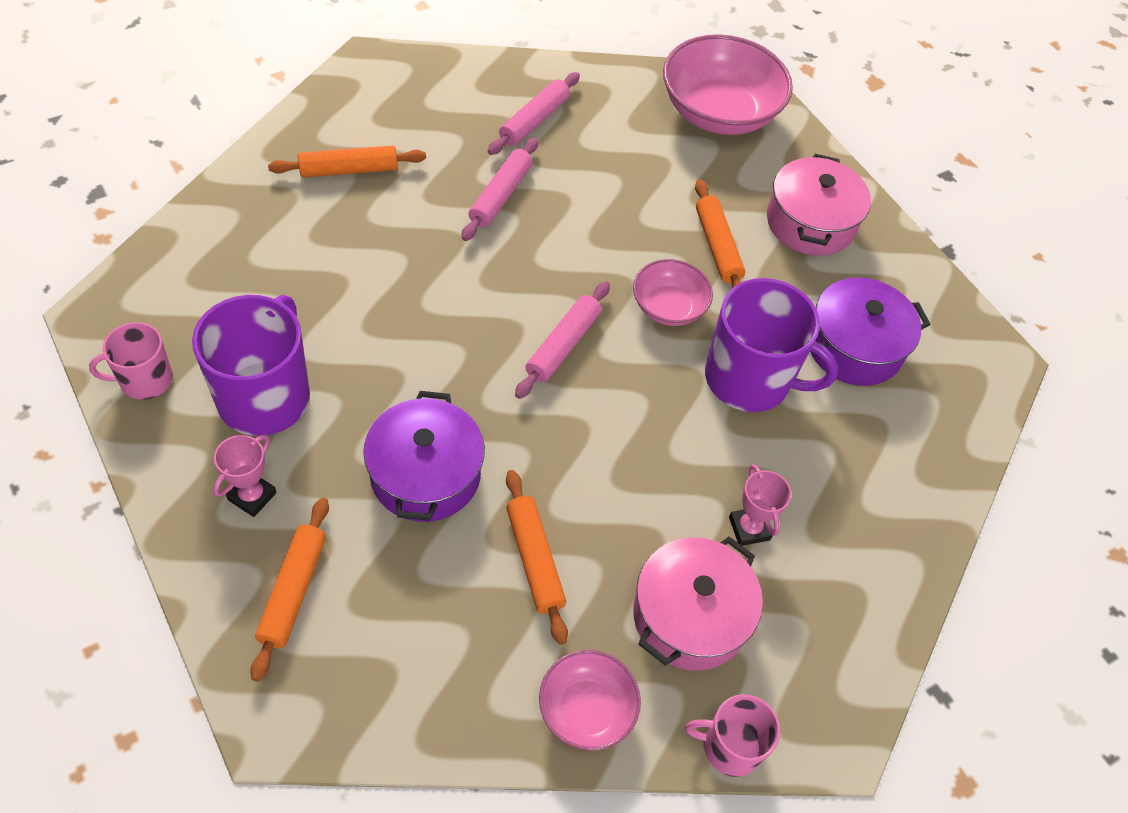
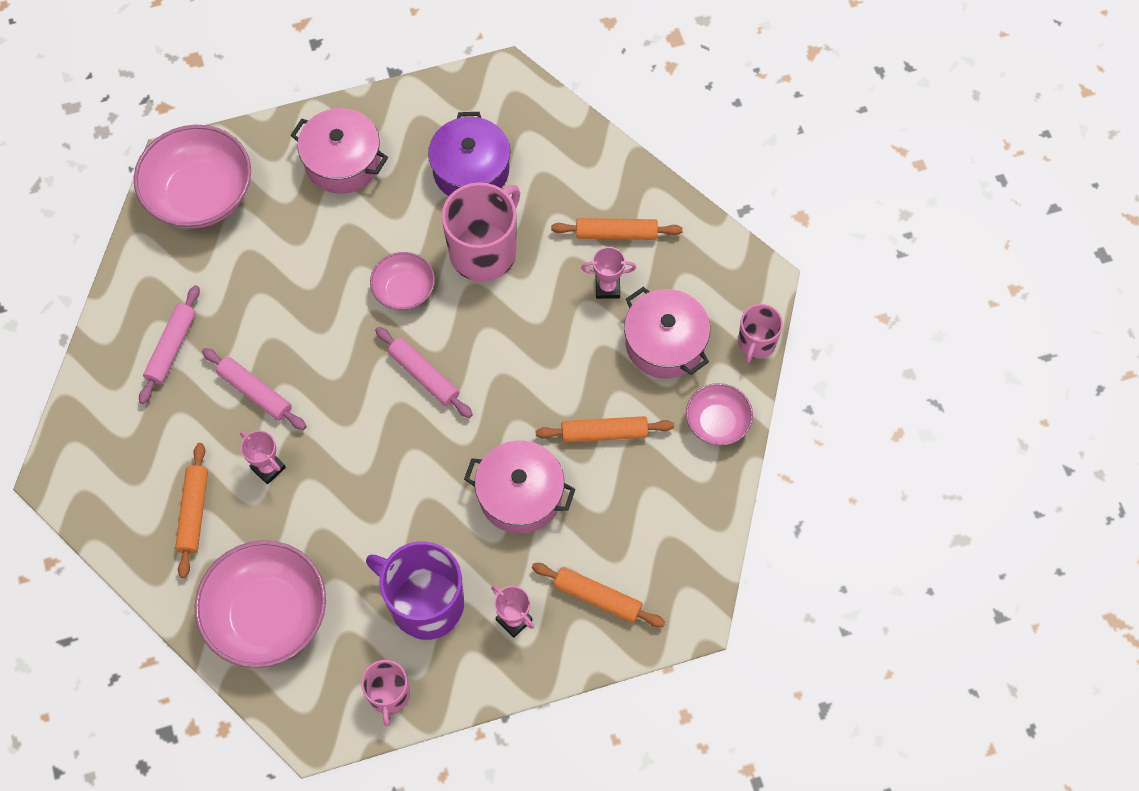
camera: 70 degrees left, 10 degrees up
purple pot [363,391,485,522] -> pink pot [464,441,575,534]
pink rolling pin [488,72,580,155] -> pink rolling pin turned 60 degrees clockwise [139,285,200,404]
orange rolling pin [695,179,745,288] -> orange rolling pin moved to [551,218,683,240]
purple mug [705,278,839,412] -> pink mug [441,182,520,282]
none -> pink bowl [195,540,326,668]
none -> pink trophy [240,430,286,484]

